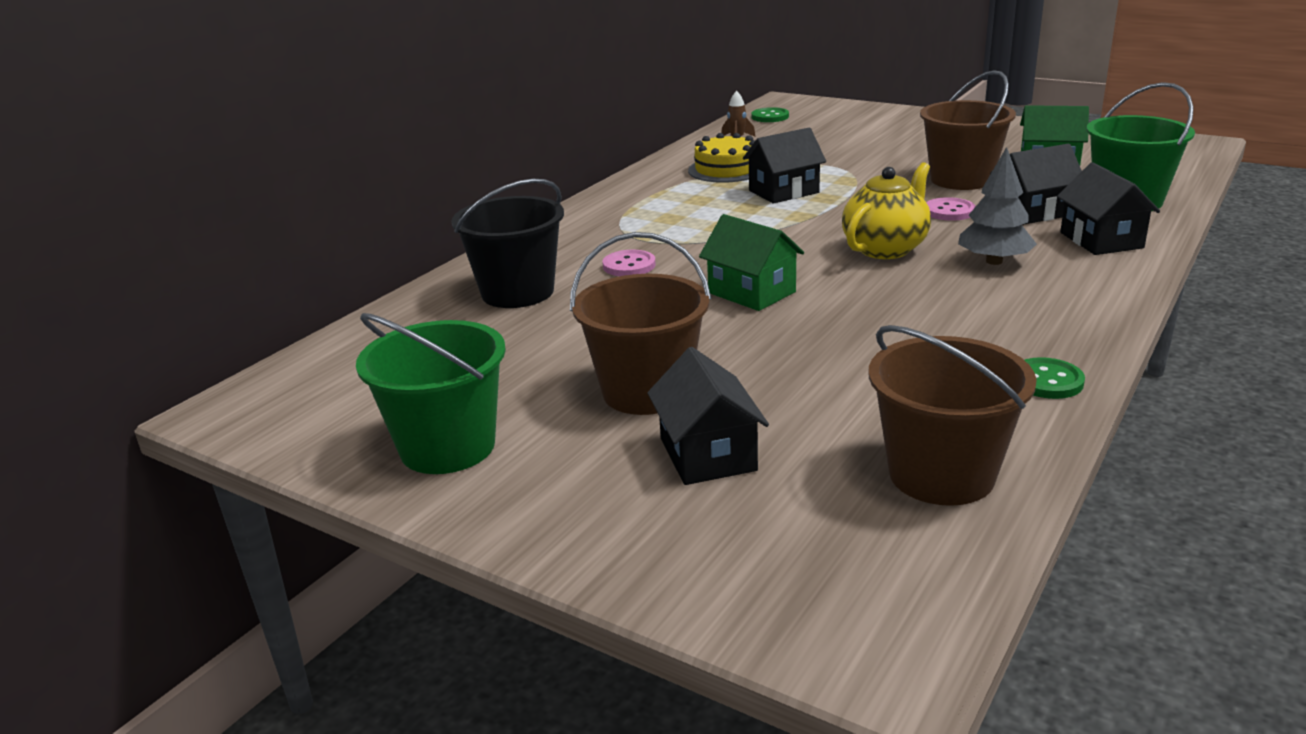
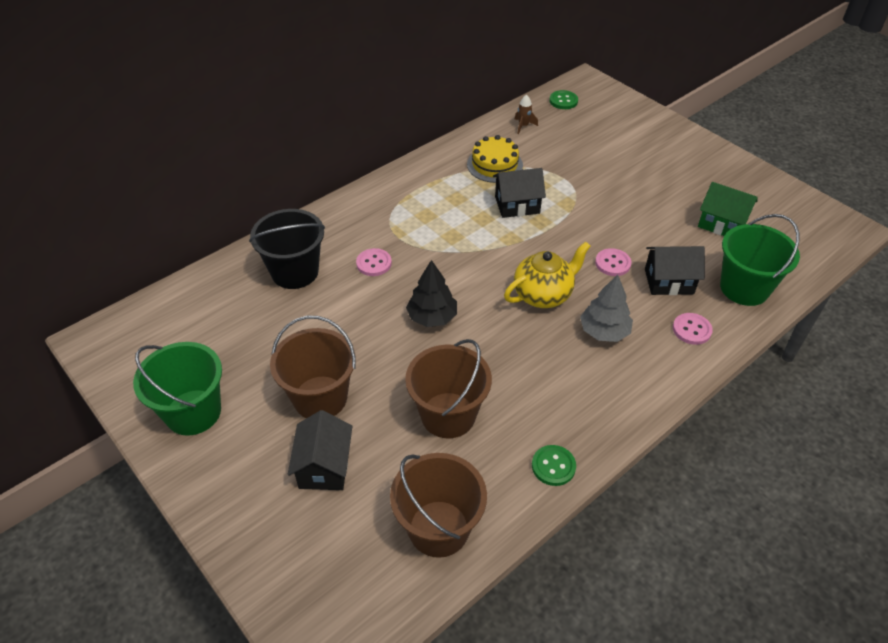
camera: 15 degrees right, 20 degrees up
green house [699,214,804,311] -> black tree [406,260,457,327]
brown bucket [920,70,1016,190] -> brown bucket moved to [405,339,492,438]
black house [1057,162,1160,255] -> pink button [673,313,713,345]

